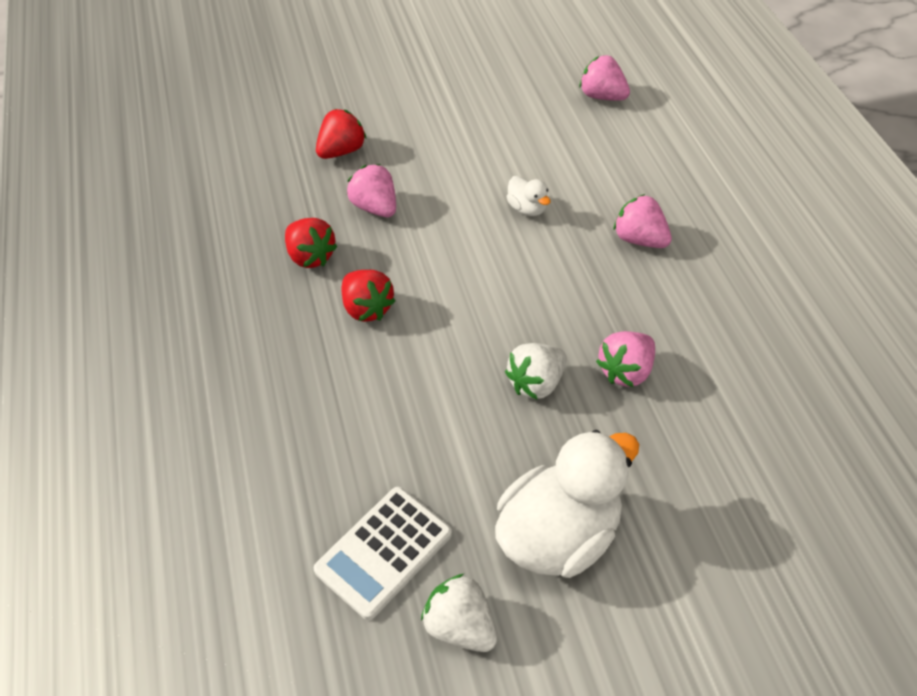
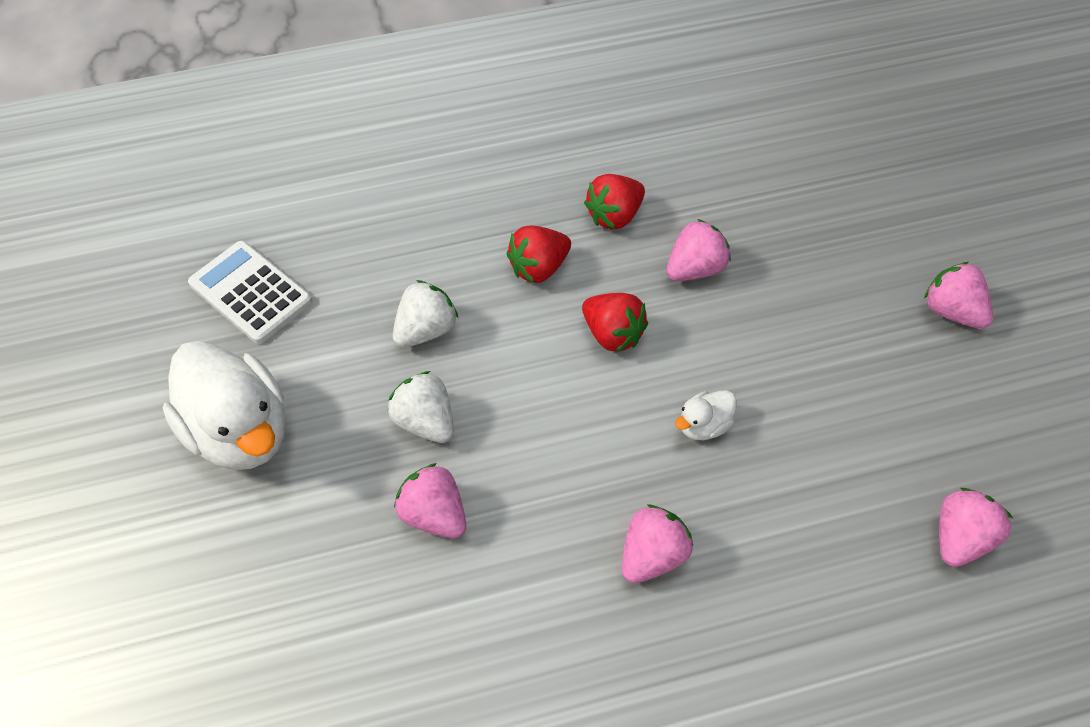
camera: 90 degrees right, 5 degrees up
red strawberry [316,109,367,159] -> red strawberry moved to [582,293,648,353]
white strawberry [421,574,497,652] -> white strawberry moved to [393,280,459,348]
none -> pink strawberry [924,262,993,329]

